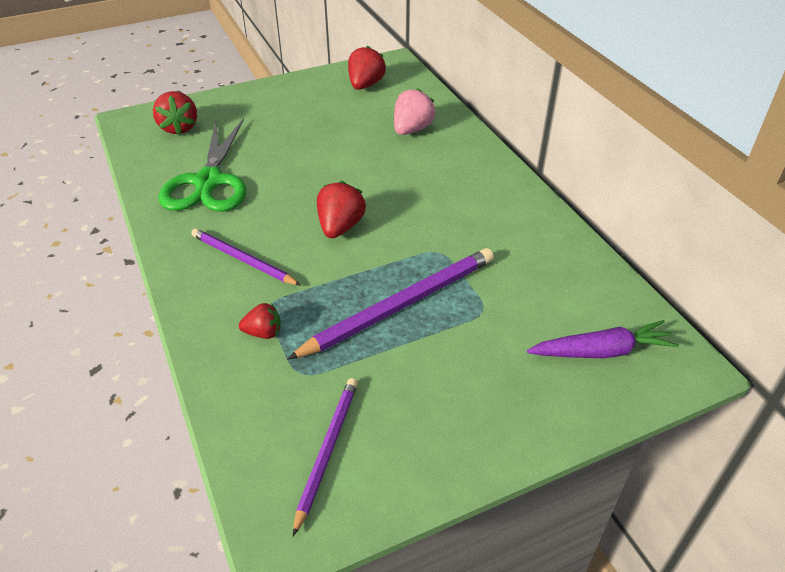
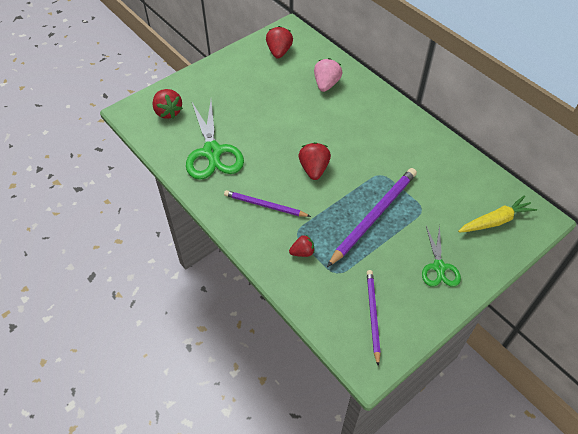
camera: 15 degrees left, 10 degrees up
purple carrot [527,320,679,358] -> yellow carrot [458,195,537,233]
none -> green scissors [422,225,461,287]

